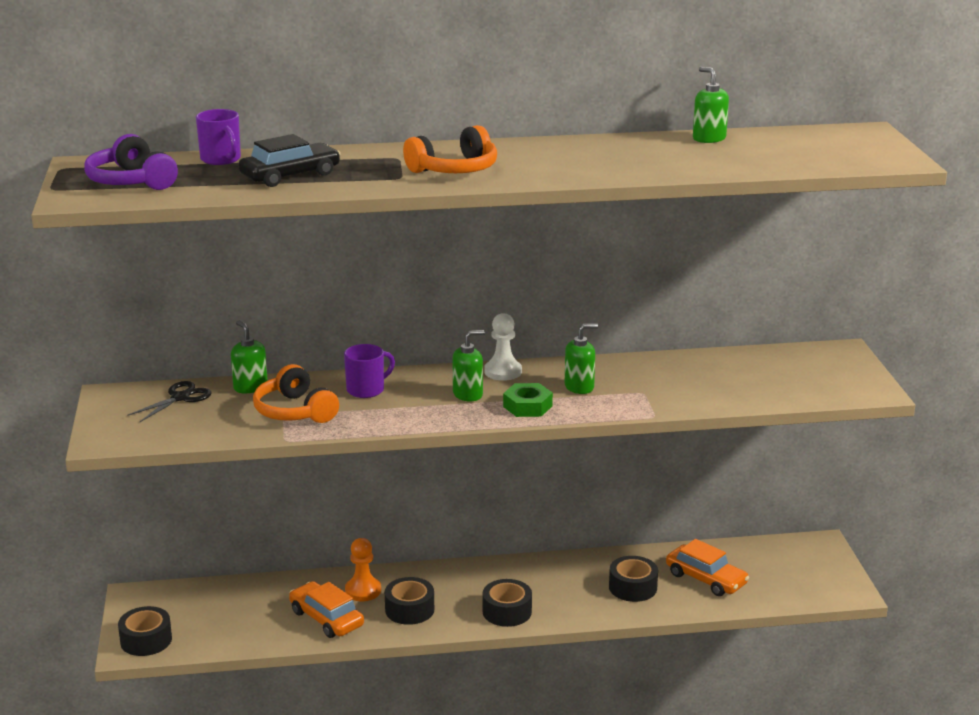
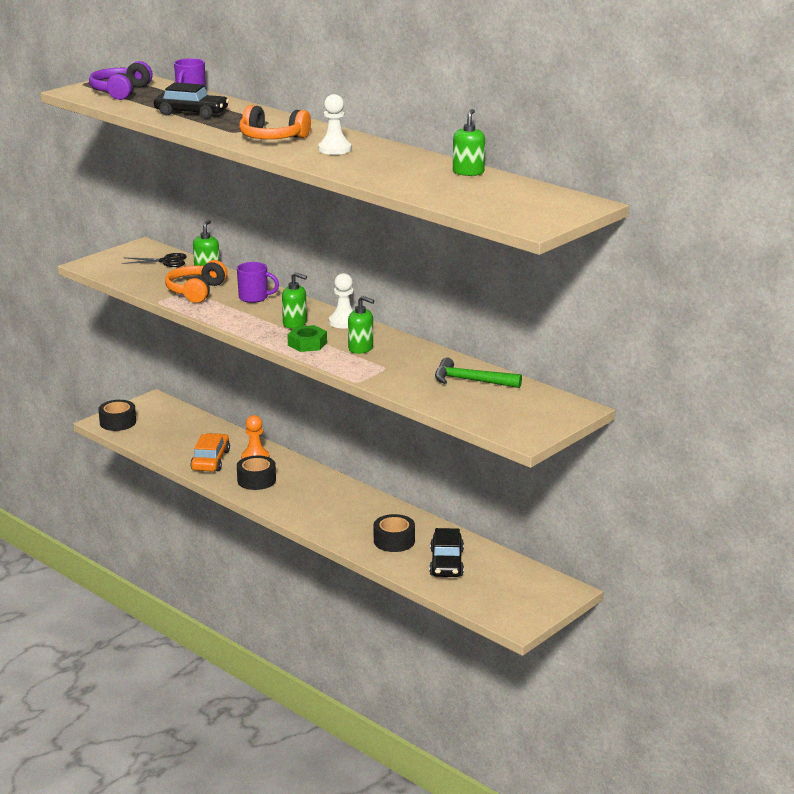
camera: 50 degrees right, 0 degrees up
black tape [482,579,532,627] -> none
orange car [666,539,749,596] -> black car [429,528,464,577]
none -> white pawn [318,94,351,155]
none -> green hammer [435,358,522,388]

